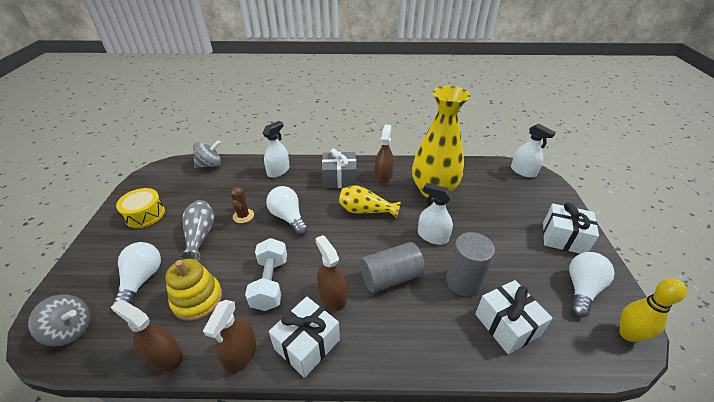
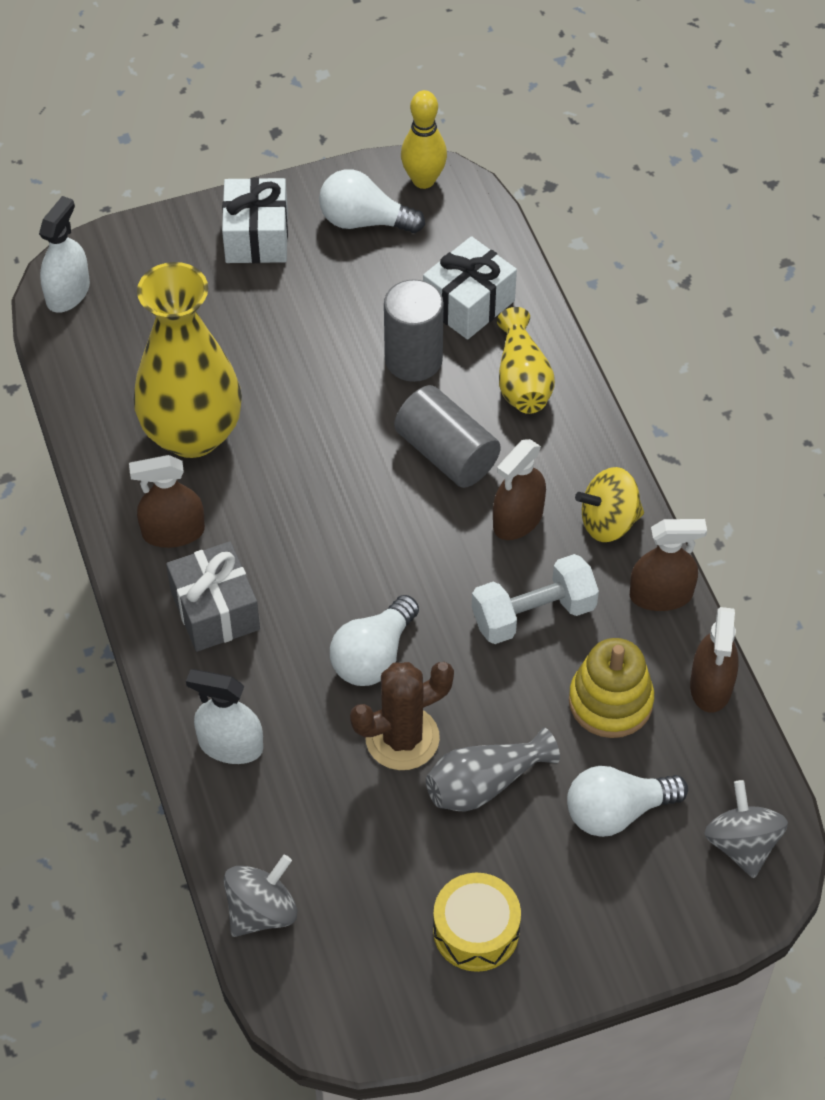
camera: 110 degrees left, 15 degrees up
grey spinning top [193,140,221,168] -> grey spinning top turned 90 degrees clockwise [224,855,298,937]
brown cactus [230,186,254,223] -> brown cactus [350,662,454,770], size x1.62
white gift [269,297,340,378] -> yellow spinning top [575,467,644,542]
yellow vase [339,185,401,218] -> yellow vase moved to [497,307,555,414]
white spray bottle [418,183,453,245] -> none

